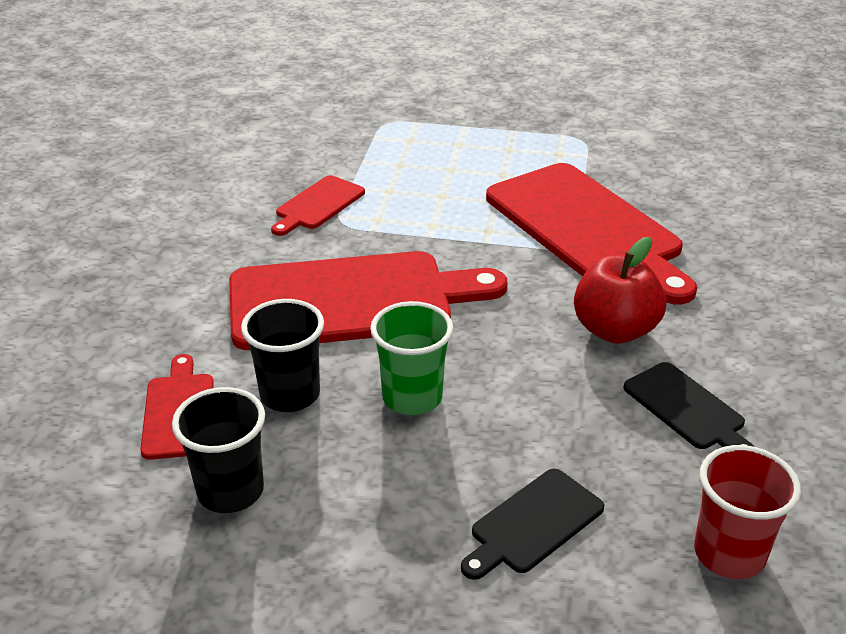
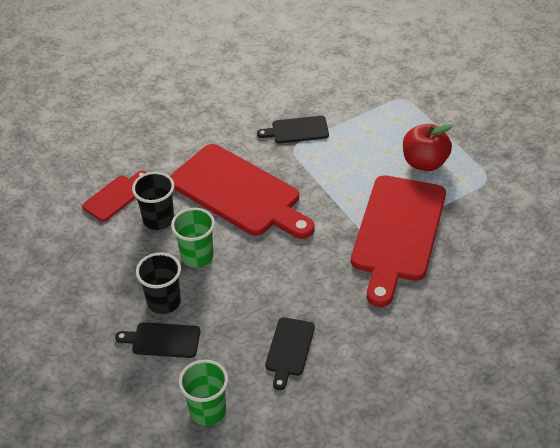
camera: 50 degrees right, 10 degrees up
black cup [172,387,265,513] -> black cup moved to [136,252,181,314]
red cutting board [271,175,365,236] -> black cutting board [257,116,329,144]
red apple [574,237,666,344] -> red apple moved to [403,124,452,171]
red cup [694,445,801,579] -> green cup [179,360,228,426]

